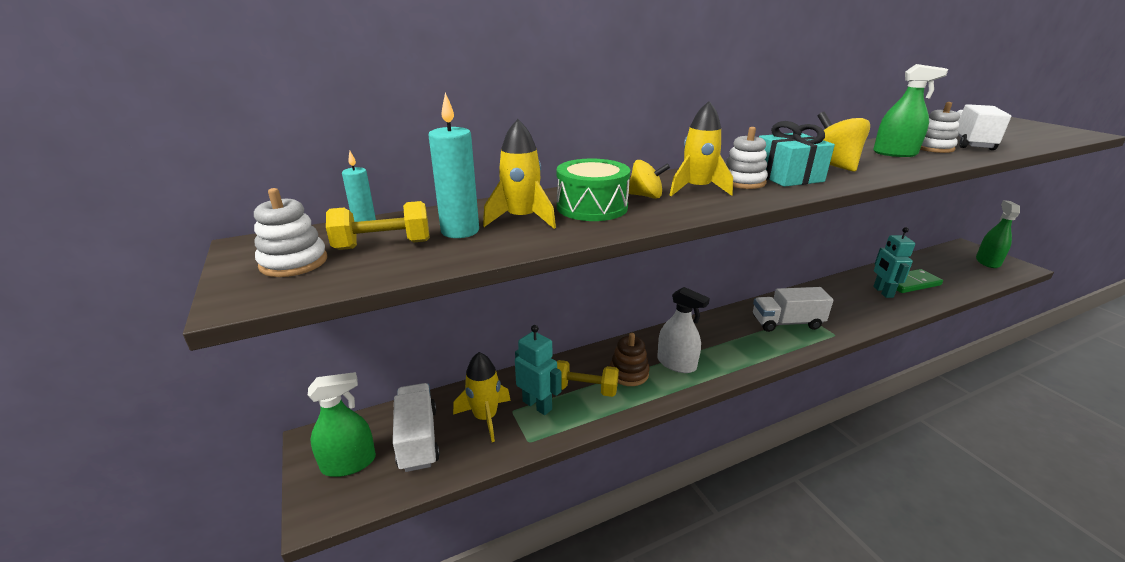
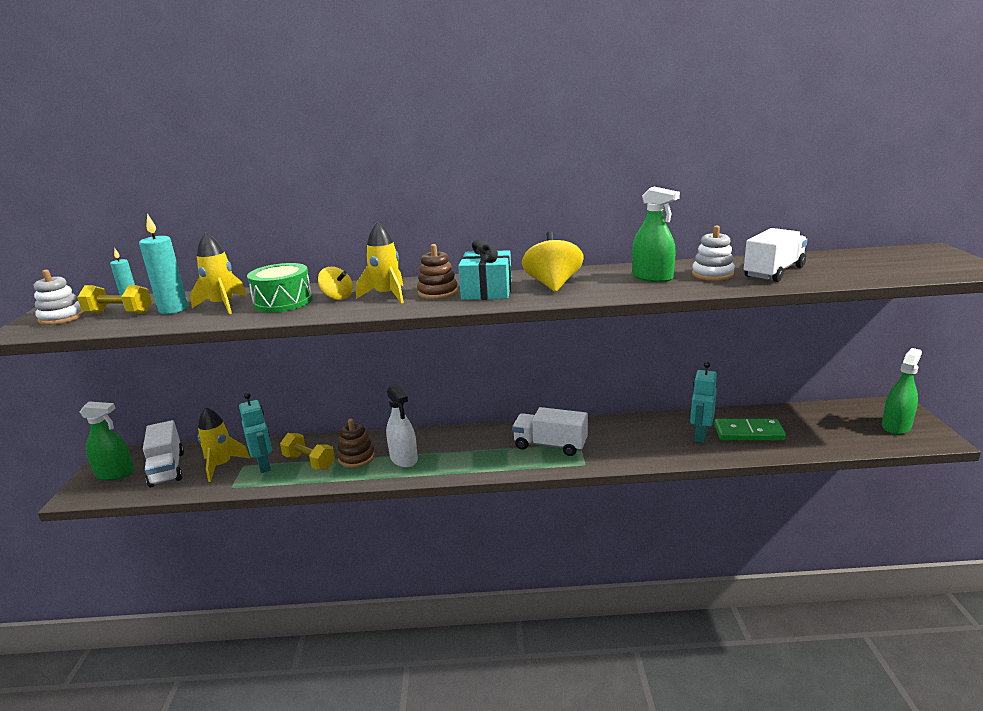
camera: 25 degrees right, 5 degrees down
white truck [393,383,440,472] -> white truck turned 150 degrees clockwise [143,420,184,488]
white stacking toy [725,127,768,189] -> brown stacking toy [417,244,458,299]

